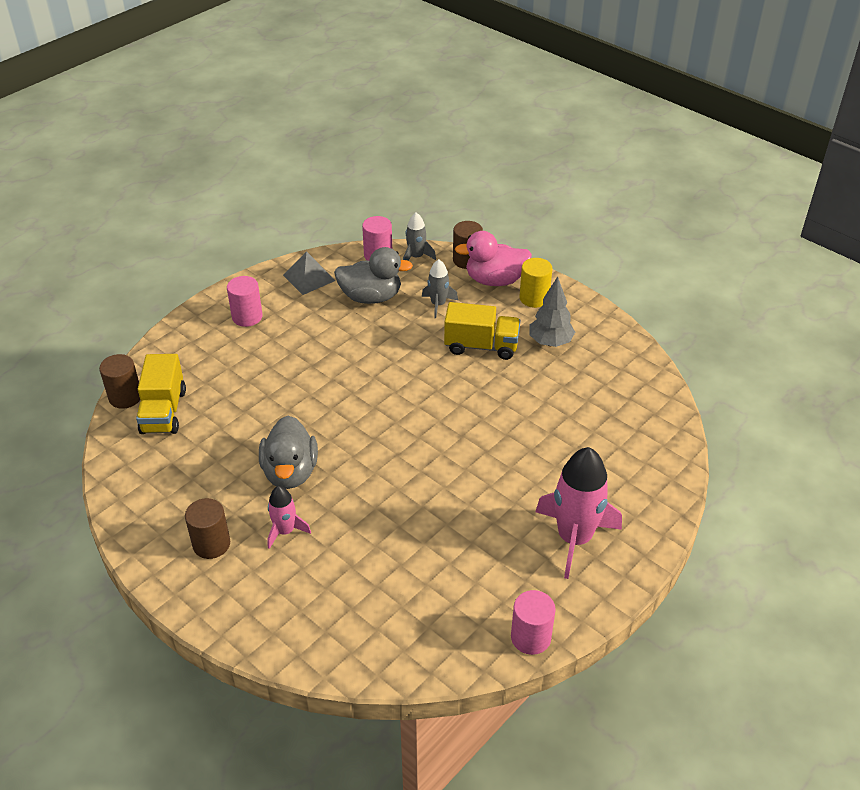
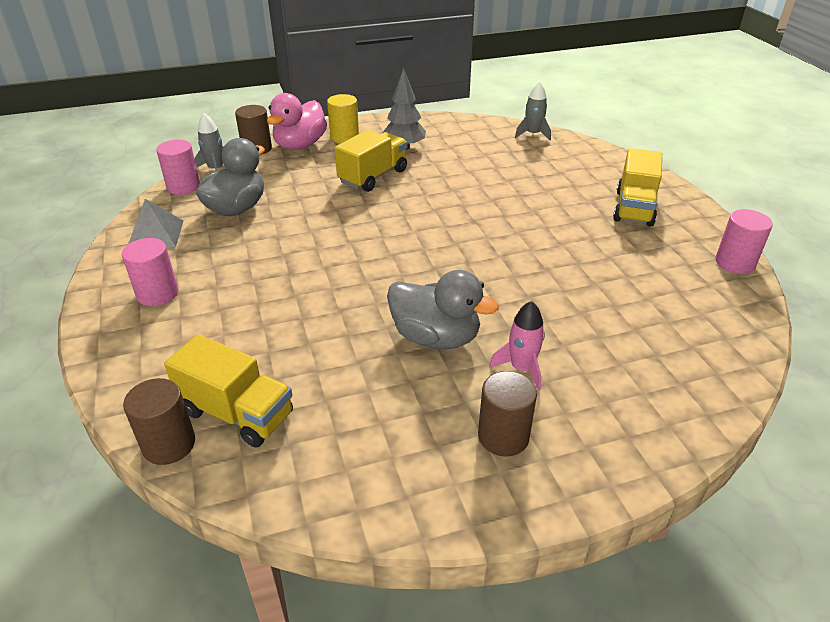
camera: 60 degrees left, 5 degrees down
grey rocket [422,259,458,318] -> grey rocket moved to [515,81,551,140]
pink rocket [535,447,622,579] -> yellow truck [613,148,662,227]

